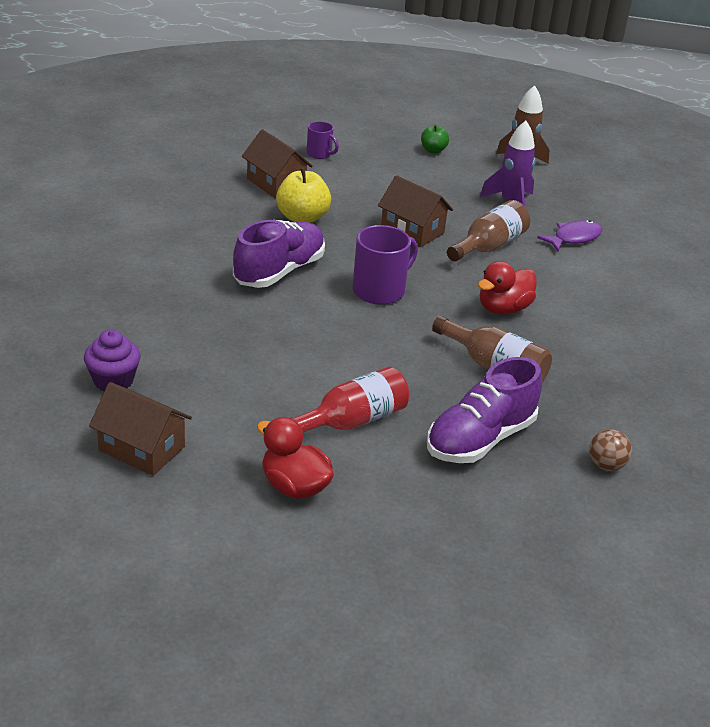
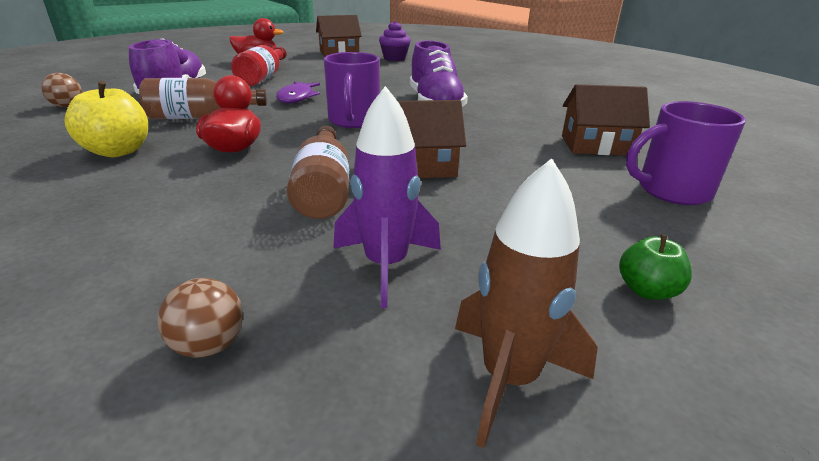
camera: 135 degrees right, 5 degrees down
yellow apple [276,168,331,223] -> yellow apple moved to [64,81,148,157]
purple mug [307,121,339,159] -> purple mug [626,101,746,205], size x1.74
purple fish [537,220,602,251] -> purple fish moved to [276,81,320,103]
none -> brown ball [157,278,243,358]

